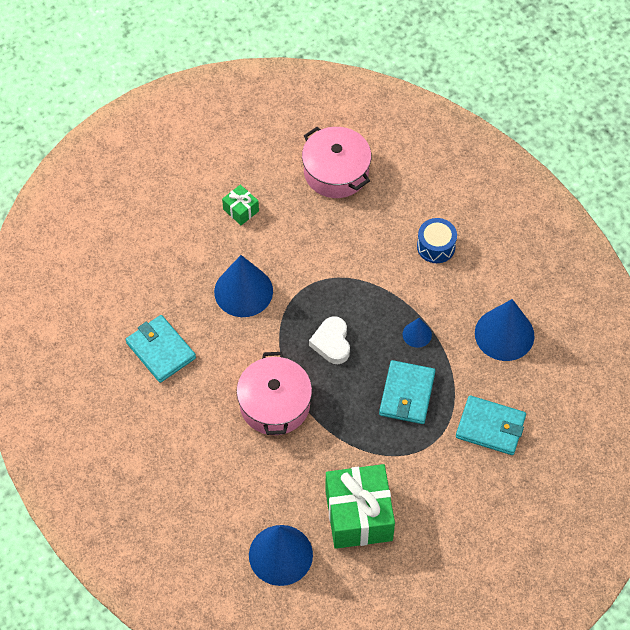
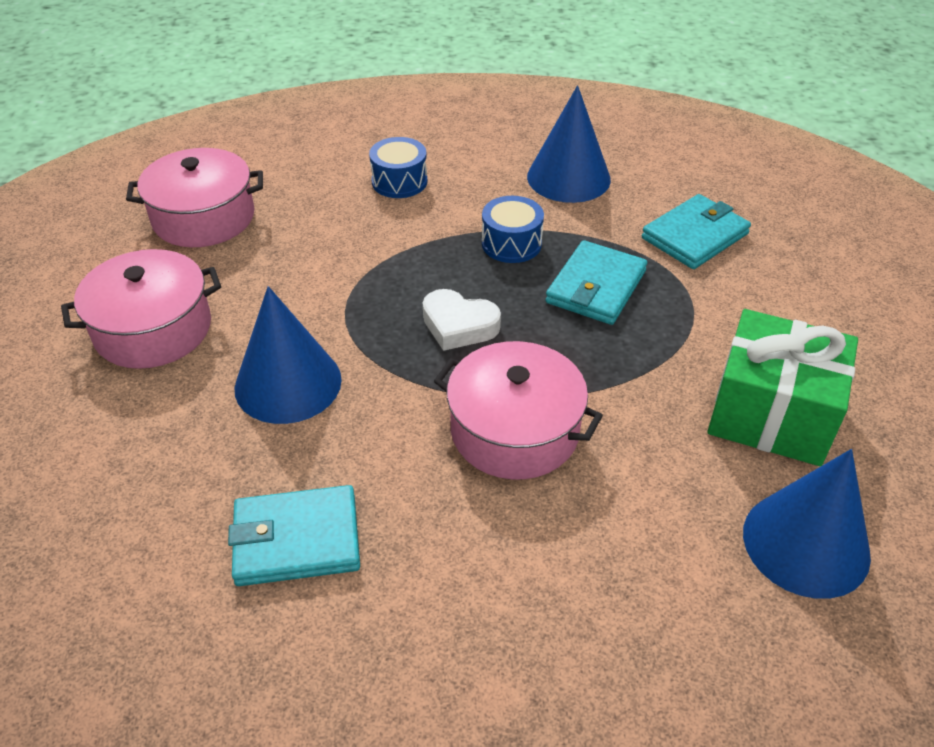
camera: 60 degrees left, 15 degrees down
green gift [222,185,259,225] -> pink pot [61,249,221,369]
turquoise wallet [379,360,435,424] -> turquoise wallet turned 75 degrees clockwise [546,240,647,325]
blue cone [403,318,432,348] -> blue drum [482,196,544,263]

